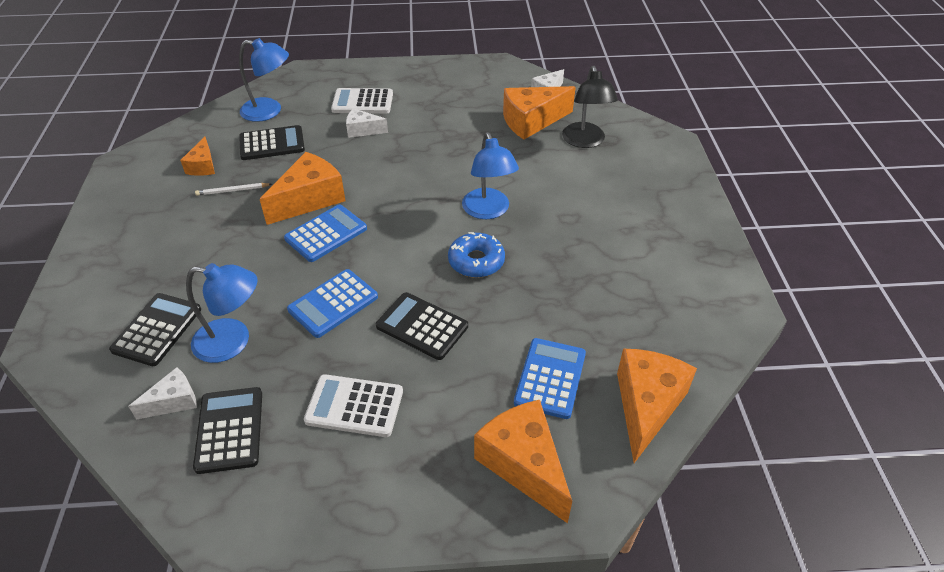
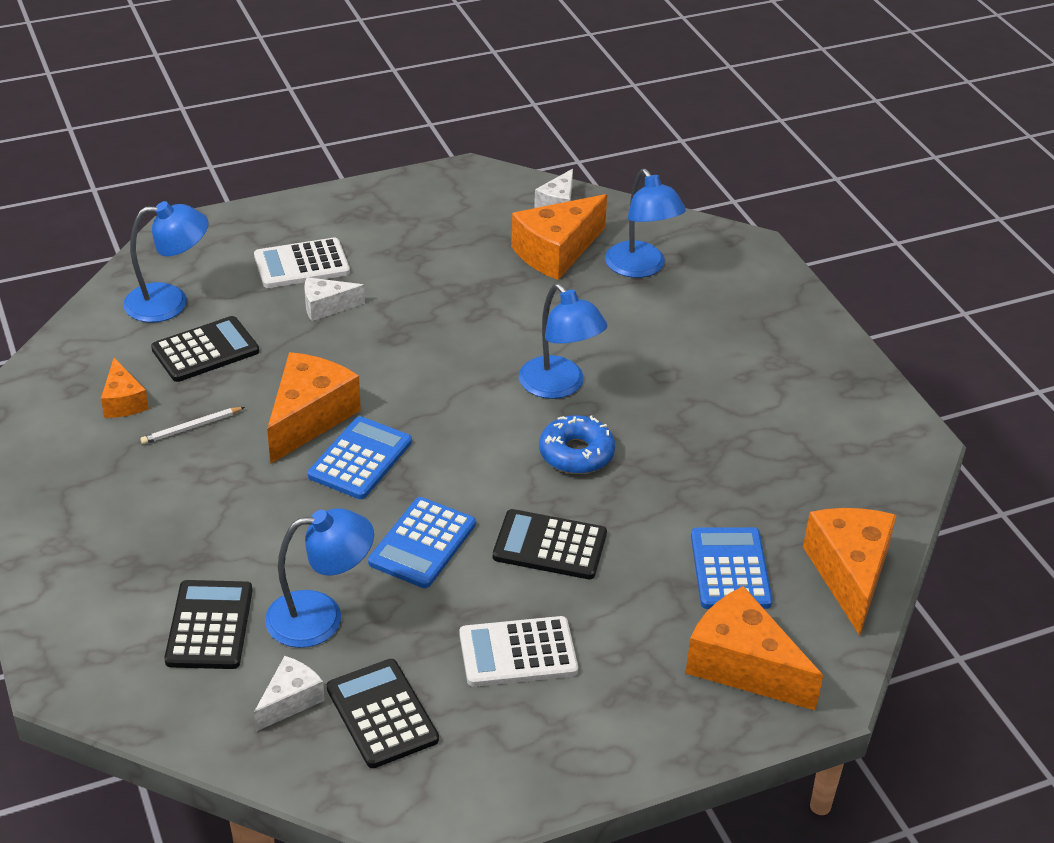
camera: 20 degrees left, 5 degrees down
black lamp [562,66,618,148] -> blue lamp [605,169,686,278]

